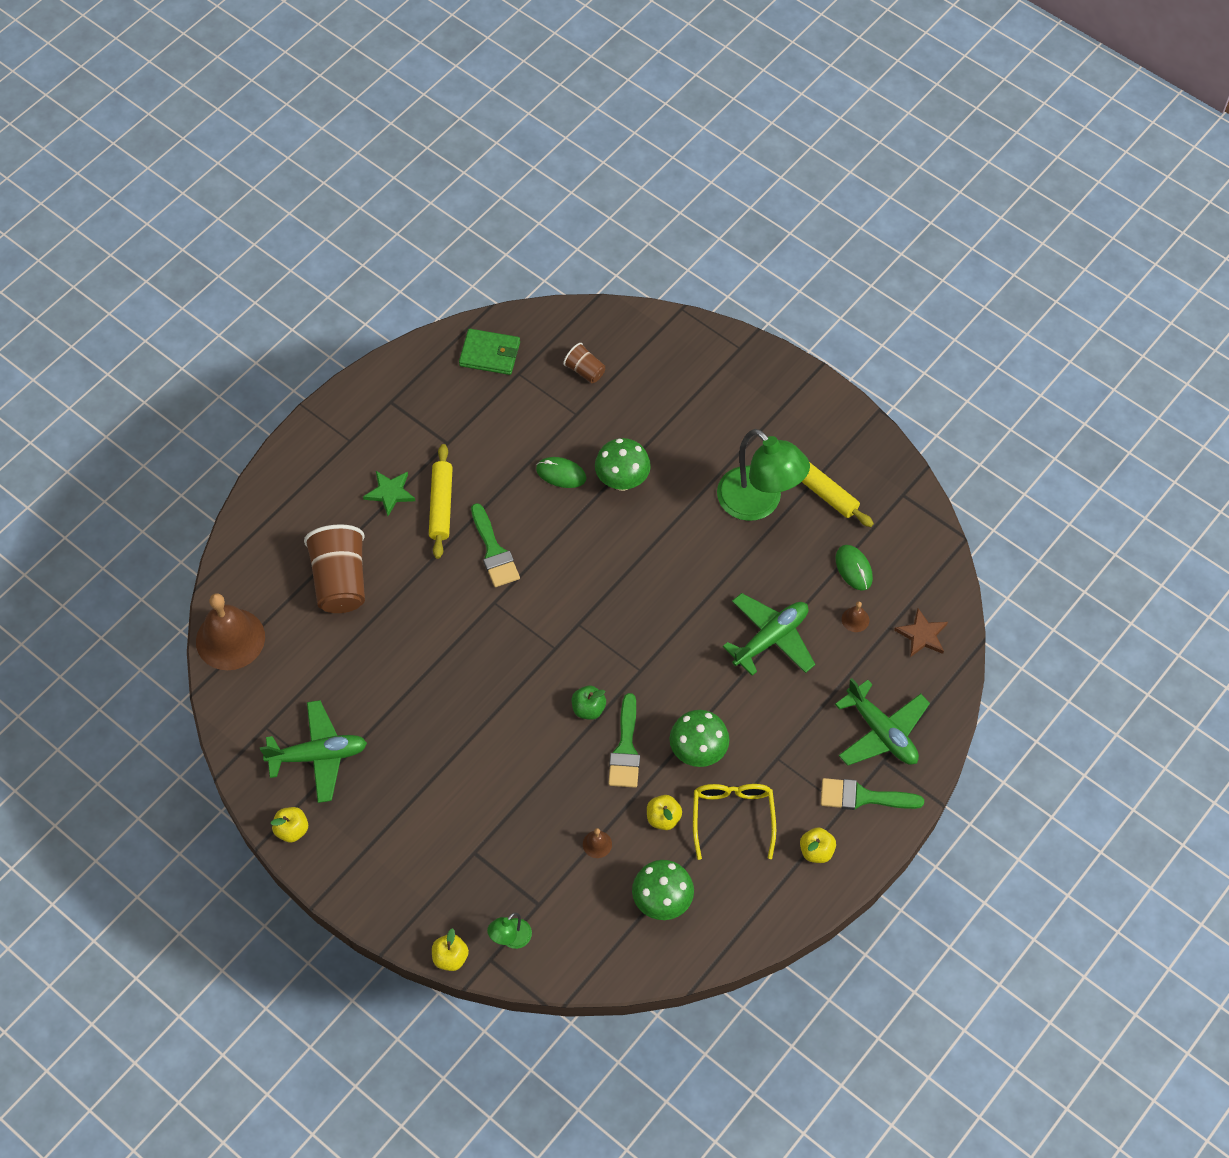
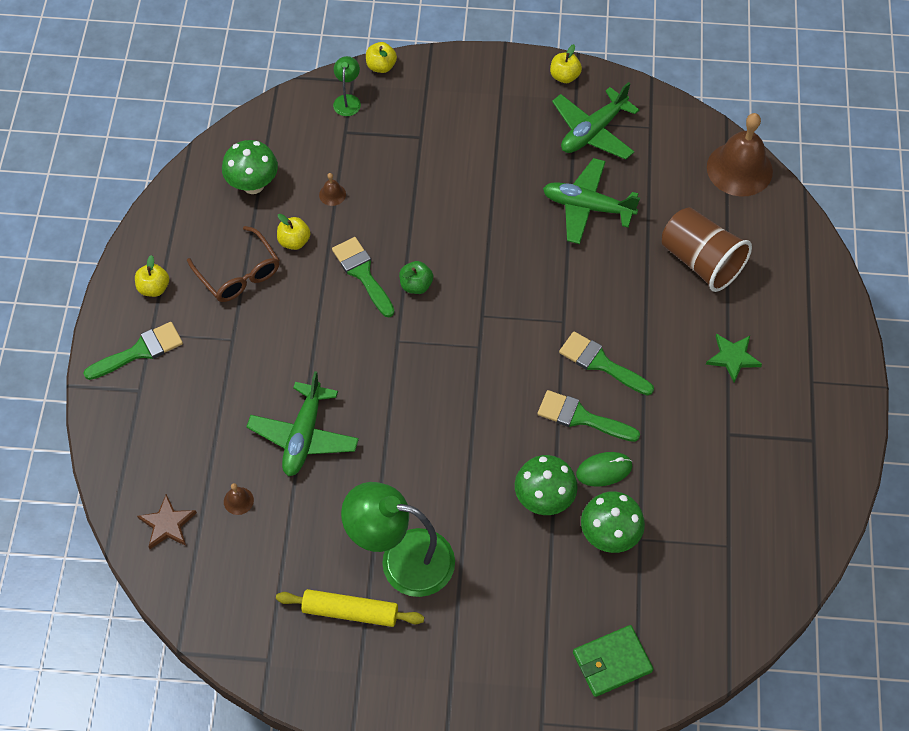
camera: 145 degrees right, 0 degrees up
yellow rolling pin [429,444,453,559] -> none
green wallet [459,329,520,375] -> green wallet moved to [573,625,653,697]
brown cup [563,343,605,383] -> none
green mushroom [669,710,729,767] -> green mushroom moved to [581,491,645,553]
yellow glasses [693,784,776,860] -> brown glasses [187,226,279,302]
green plane [835,678,930,766] -> green plane moved to [543,158,640,244]
green mouse [836,545,873,591] -> none
none -> green brush [538,390,640,442]

